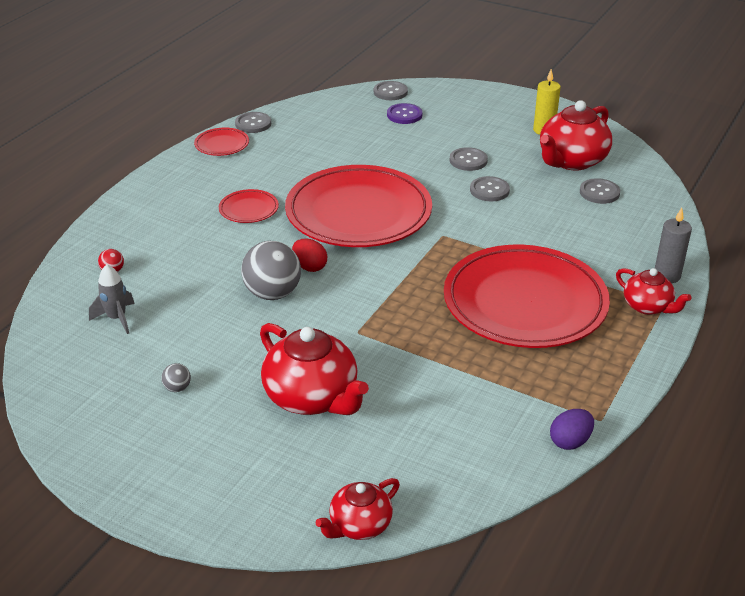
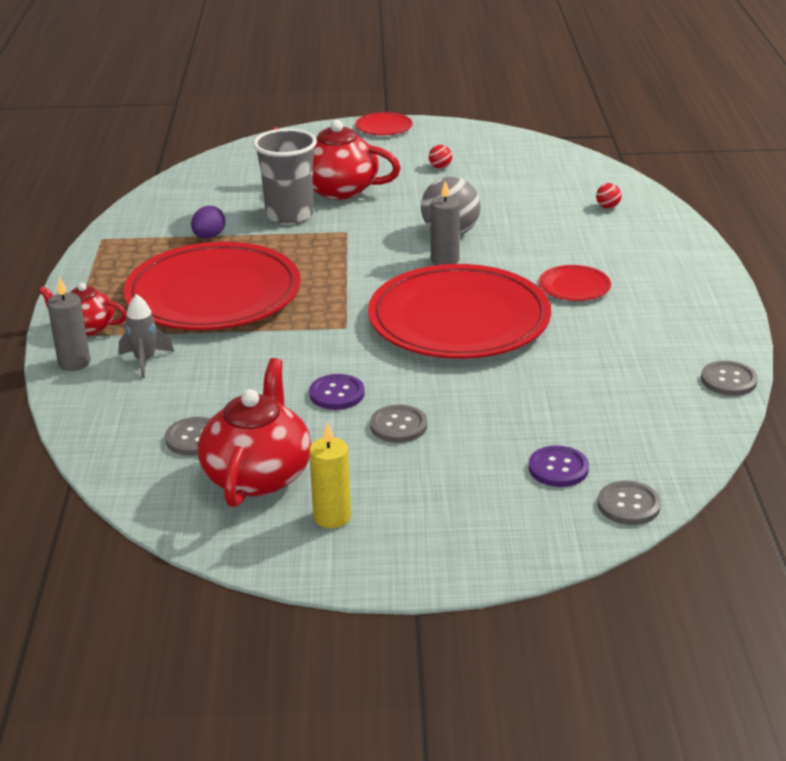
camera: 150 degrees right, 5 degrees down
grey rocket [89,264,135,334] -> grey rocket moved to [119,294,174,378]
grey ball [161,363,191,392] -> red ball [429,145,452,169]
red plate [194,128,249,156] -> red plate moved to [355,112,413,135]
red egg [292,239,327,272] -> grey candle [431,181,460,265]
red teapot [315,478,400,540] -> none
grey button [470,176,510,201] -> purple button [309,374,365,410]
purple egg [550,409,594,450] -> purple egg moved to [191,206,225,239]
none -> grey cup [253,128,317,225]

